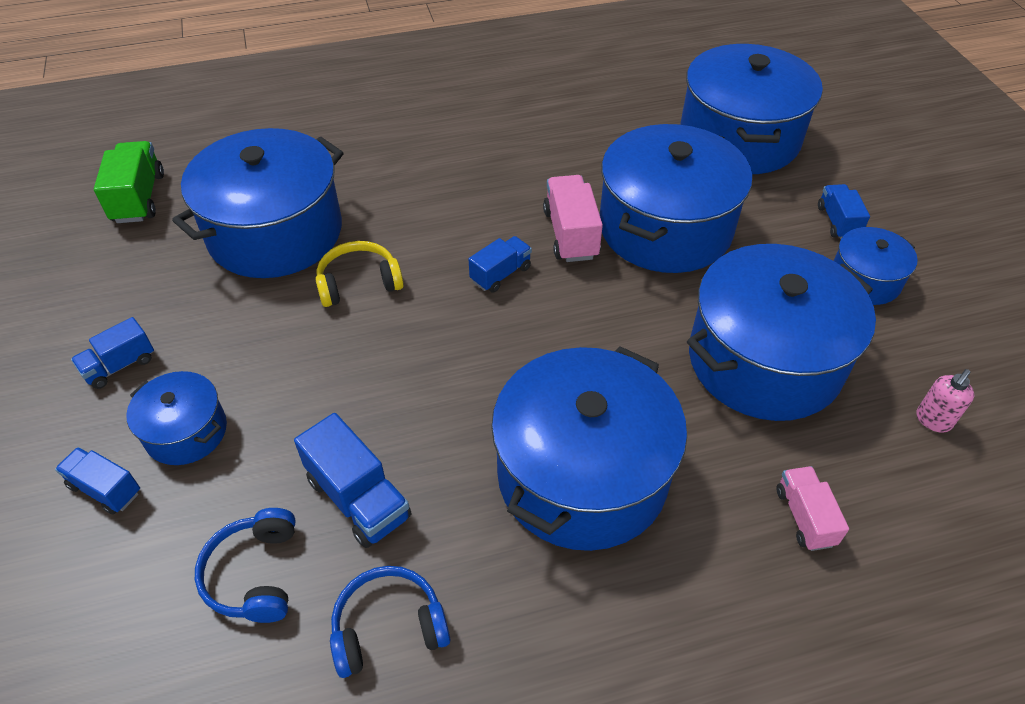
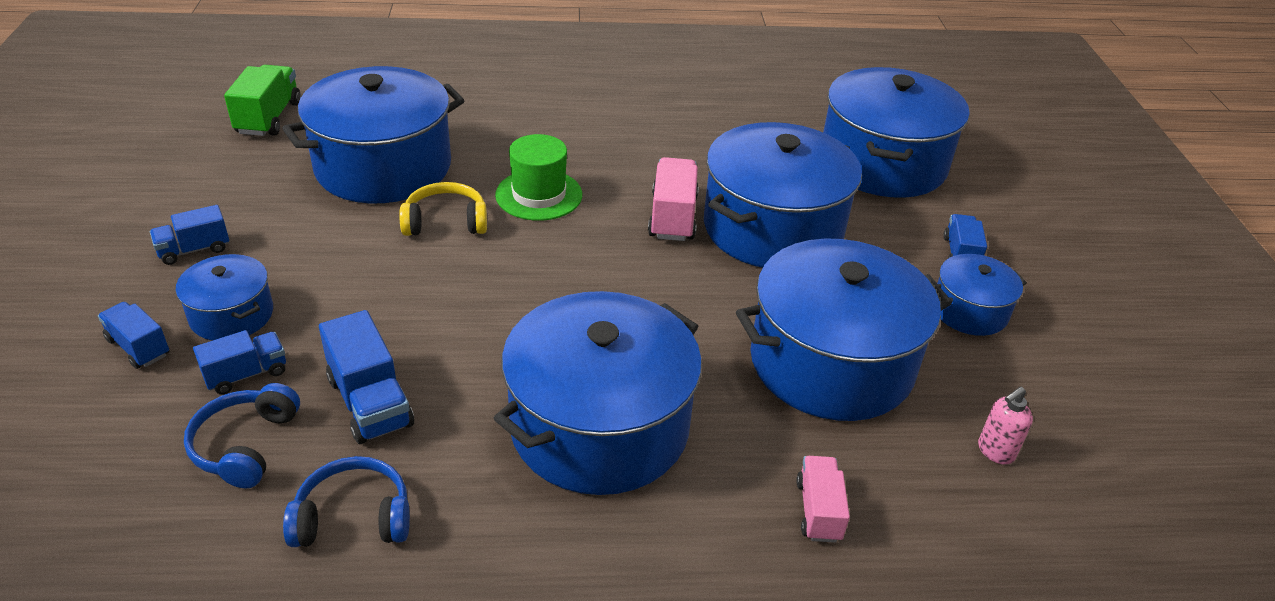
camera: 10 degrees right, 10 degrees down
blue truck [469,236,532,293] -> blue truck moved to [193,330,286,395]
none -> green hat [495,134,582,221]

